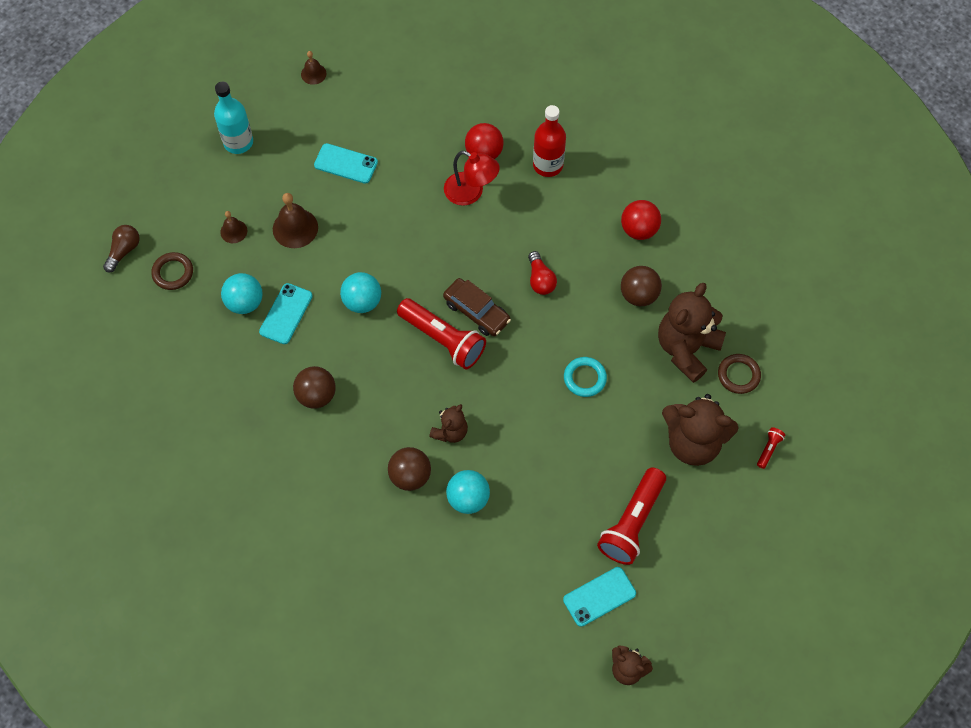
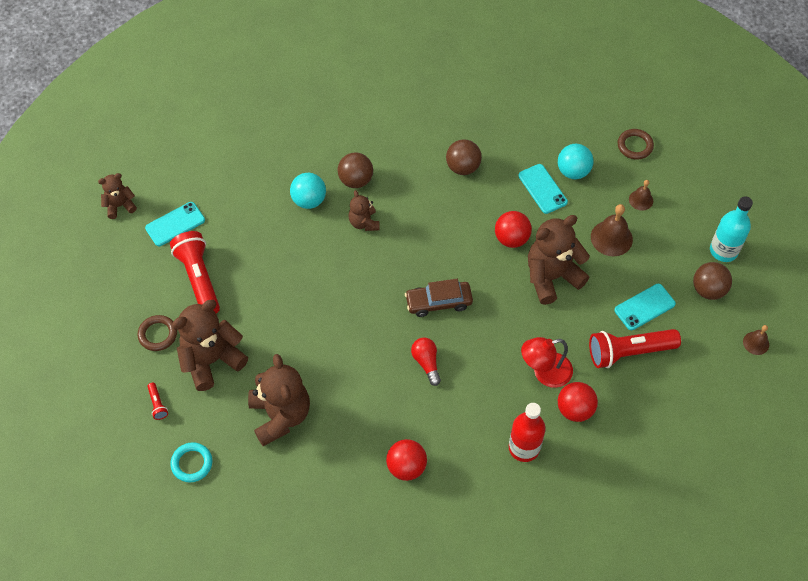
camera: 130 degrees right, 5 degrees down
brown light bulb [103,225,140,273] -> none
turquoise ball [340,272,381,313] -> red ball [495,211,532,248]
red flashlight [397,298,486,369] -> red flashlight moved to [589,329,681,368]
red light bulb [528,251,557,295] -> red light bulb turned 45 degrees clockwise [411,338,441,386]
turquoise phone [563,567,636,627] -> turquoise phone turned 45 degrees clockwise [145,202,205,246]
turquoise ring [564,357,607,397] -> turquoise ring moved to [170,442,212,482]
brown ball [621,266,662,306] -> brown ball moved to [693,262,732,300]
brown ring [718,354,761,394] -> brown ring moved to [137,315,177,351]
none -> brown teddy bear [528,215,590,305]

